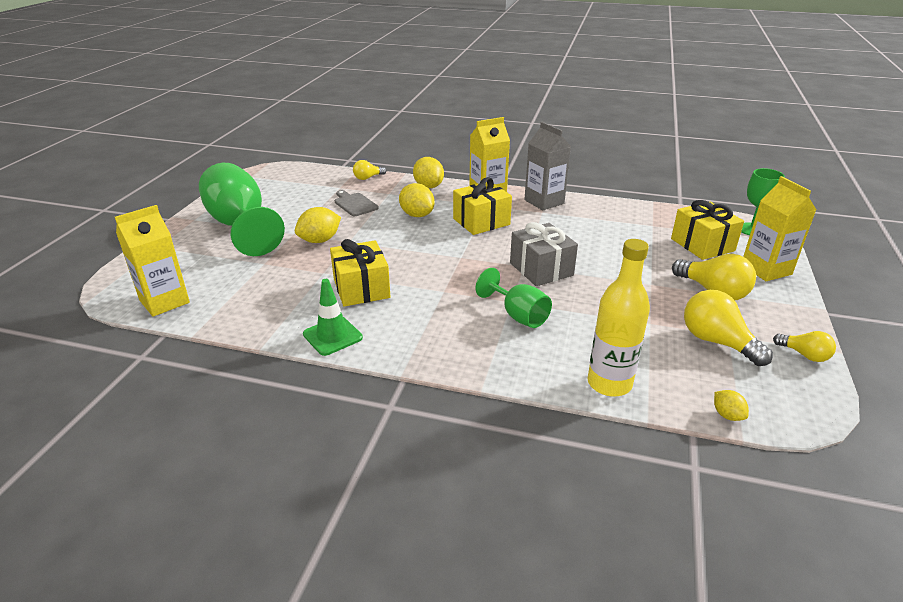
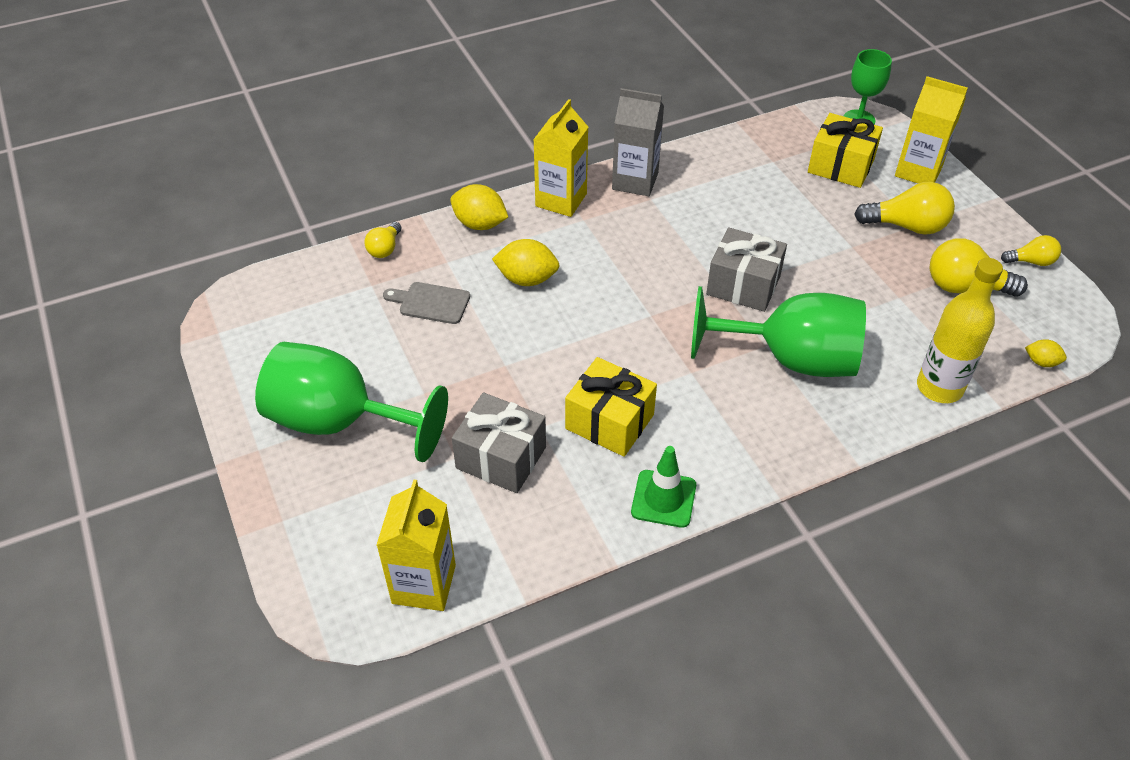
camera: 40 degrees left, 15 degrees up
yellow lemon [295,207,341,243] -> none
yellow gift [453,177,512,235] -> none
green goblet [476,268,552,328] -> green goblet [691,286,866,377], size x1.82
none -> grey gift [452,392,546,493]

